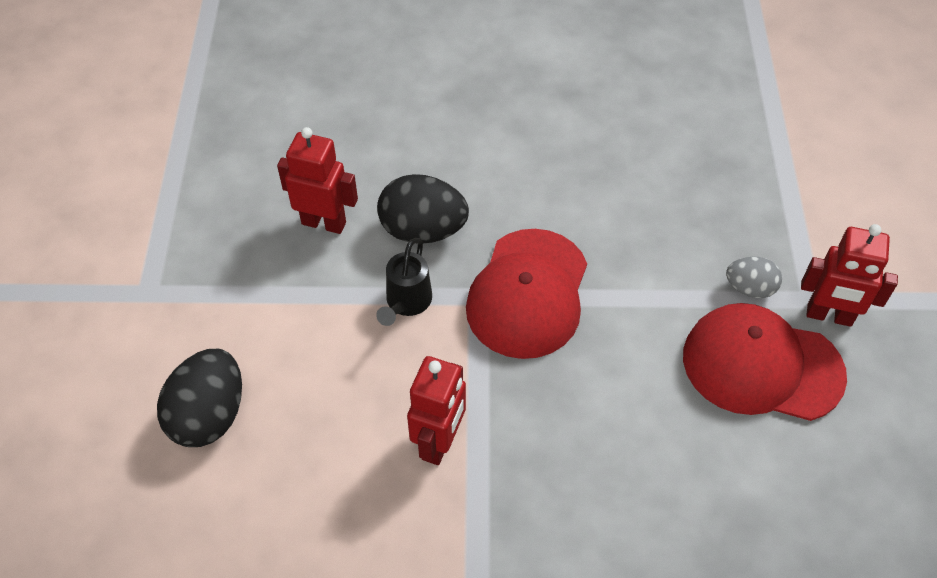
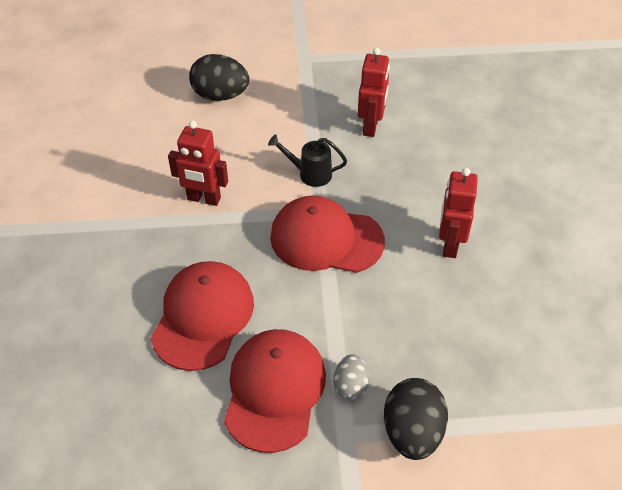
camera: 85 degrees right, 5 degrees down
black egg [377,174,469,244] -> black egg moved to [384,378,448,460]
red robot [801,224,898,327] -> red robot moved to [439,168,478,258]
none -> red cap [151,261,254,371]

